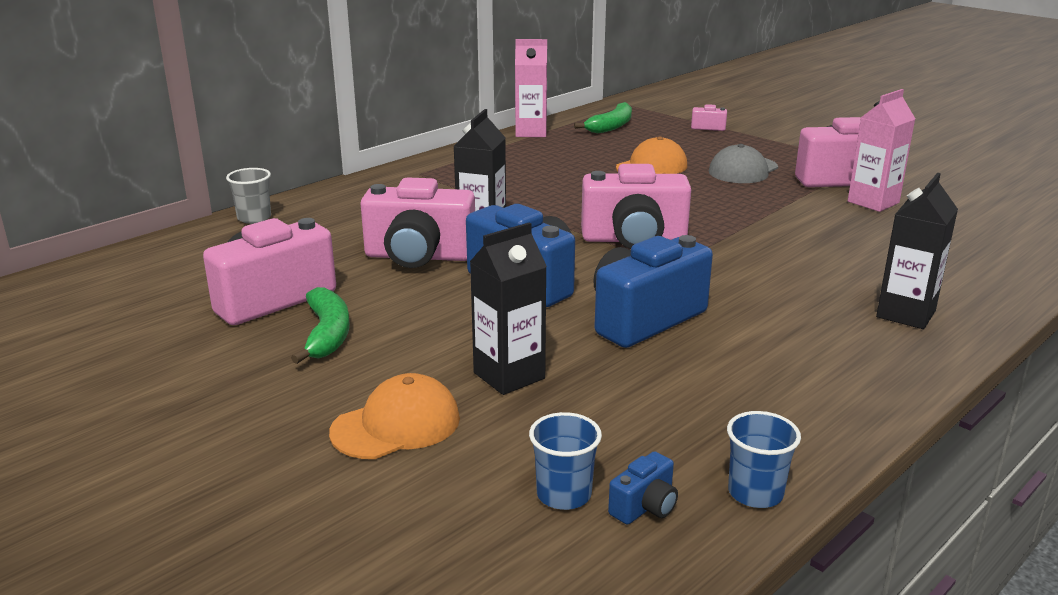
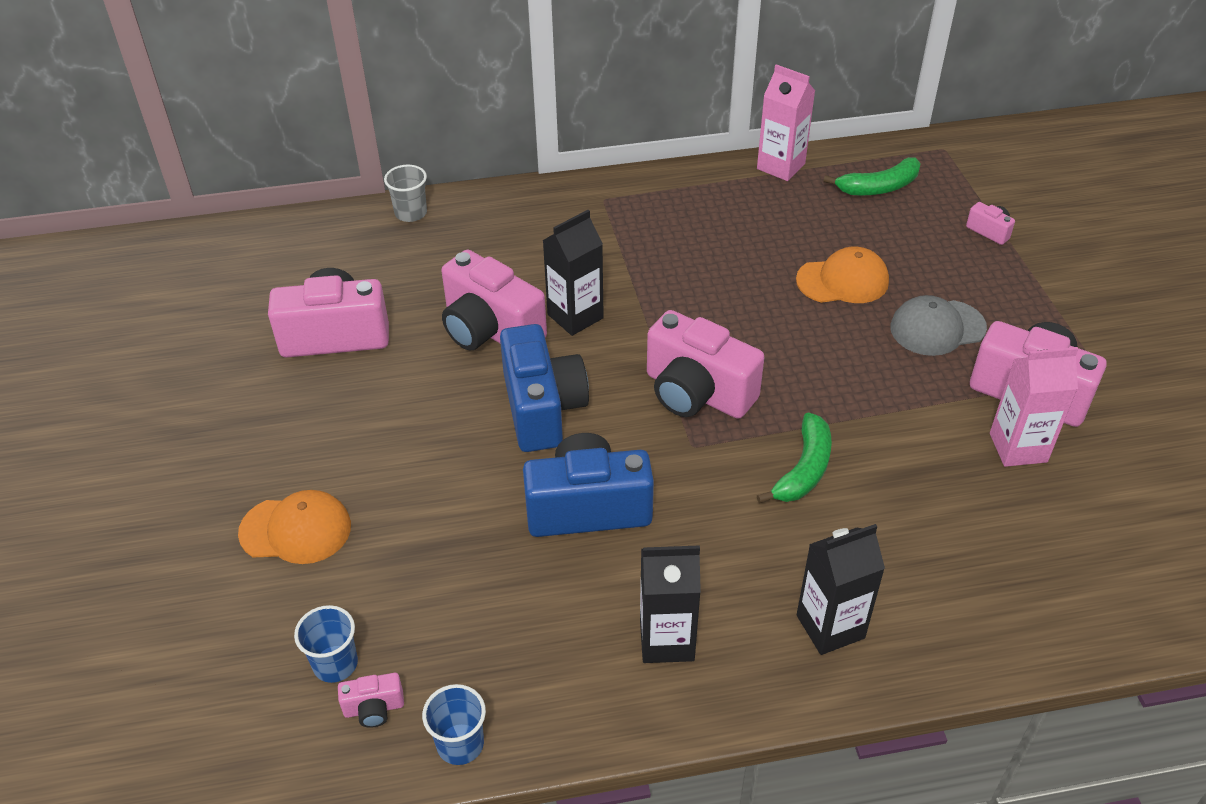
camera: 35 degrees right, 20 degrees up
green banana [291,287,350,364] -> green banana moved to [757,412,832,503]
black carton [470,222,547,395] -> black carton moved to [640,545,701,663]
blue camera [608,451,678,525] -> pink camera [338,673,404,728]

